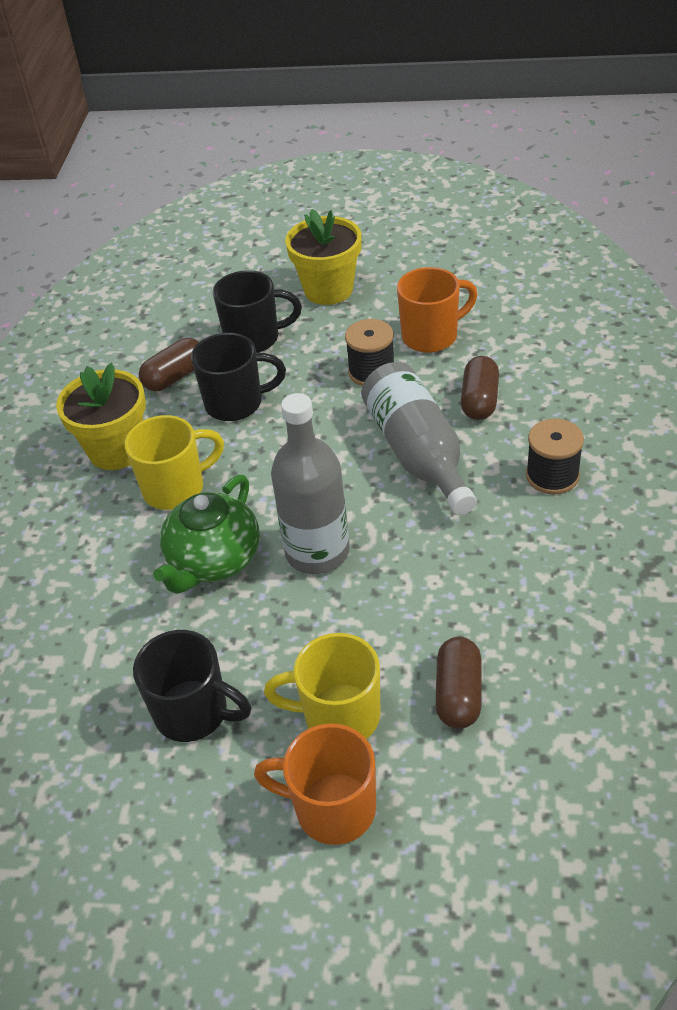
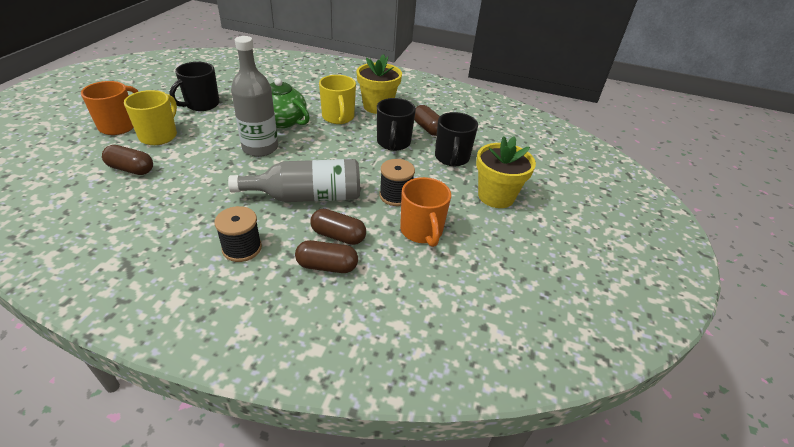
camera: 95 degrees right, 5 degrees down
none -> brown capsule [295,240,358,273]

